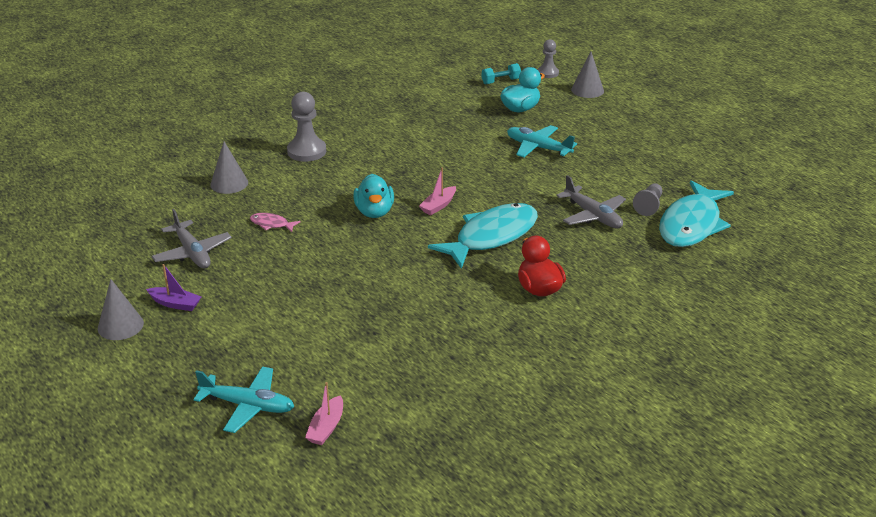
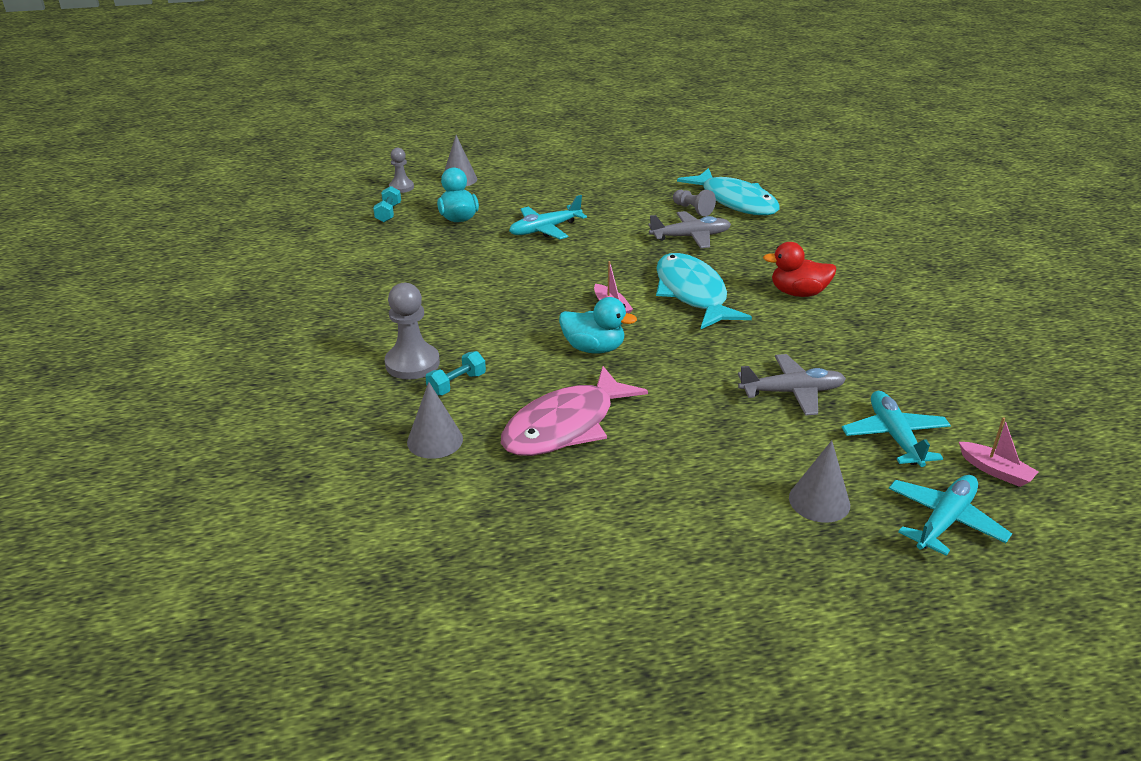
camera: 65 degrees left, 0 degrees up
grey cone [98,279,144,340] -> grey cone moved to [789,440,850,523]
purple boat [146,264,201,311] -> none
grey plane [152,209,232,268] -> grey plane moved to [738,354,846,416]
pink fish [250,213,300,232] -> pink fish [501,366,648,456], size x2.41
none -> turquoise dumbbell [425,351,486,396]
none -> turquoise plane [842,391,951,467]

